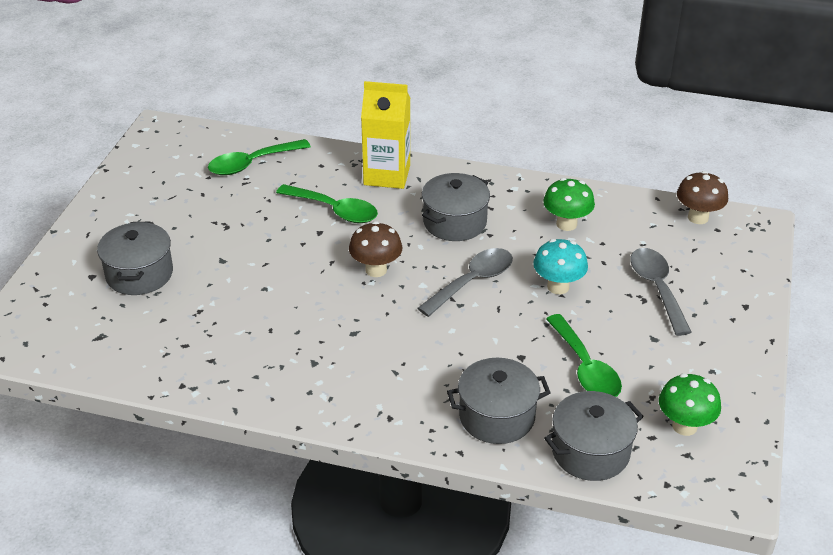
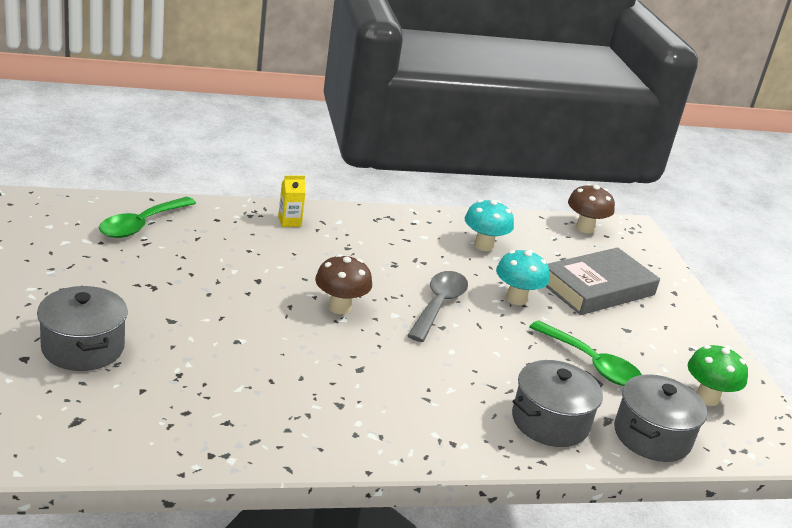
camera: 30 degrees left, 10 degrees down
green spoon [276,184,378,223] -> none
yellow carton [361,81,410,189] -> yellow carton [278,175,306,227], size x0.47
grey pot [422,173,490,241] -> none
green mushroom [543,178,595,231] -> turquoise mushroom [465,200,514,251]
grey spoon [630,248,692,336] -> grey book [545,247,660,315]

